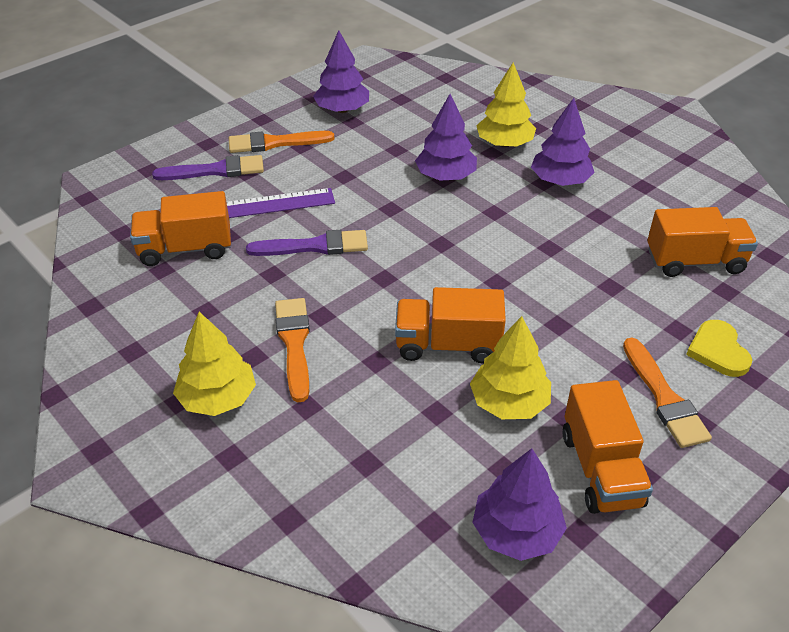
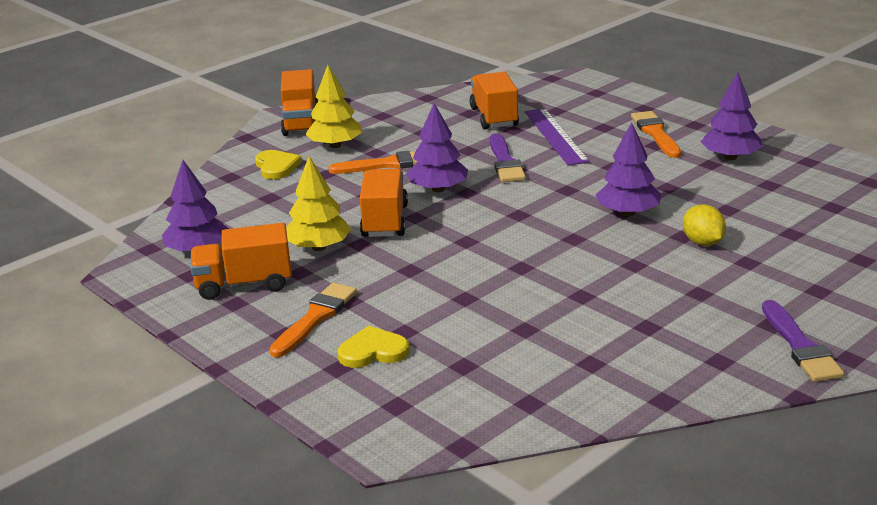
camera: 90 degrees right, 15 degrees down
purple brush [152,155,264,180] -> purple brush moved to [762,300,844,382]
yellow tree [476,63,536,147] -> yellow lemon [683,204,726,246]
purple tree [531,98,595,186] -> purple tree moved to [407,103,468,192]
orange brush [623,337,712,448] -> orange brush turned 135 degrees clockwise [269,282,357,357]
orange truck [647,207,758,277] -> orange truck moved to [281,69,318,136]
none -> yellow heart [255,150,302,179]

